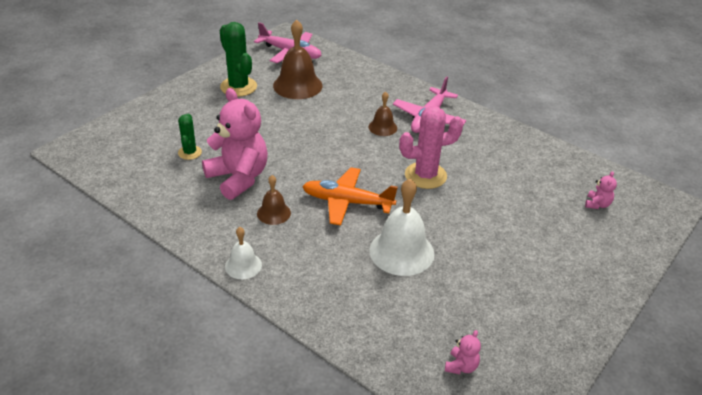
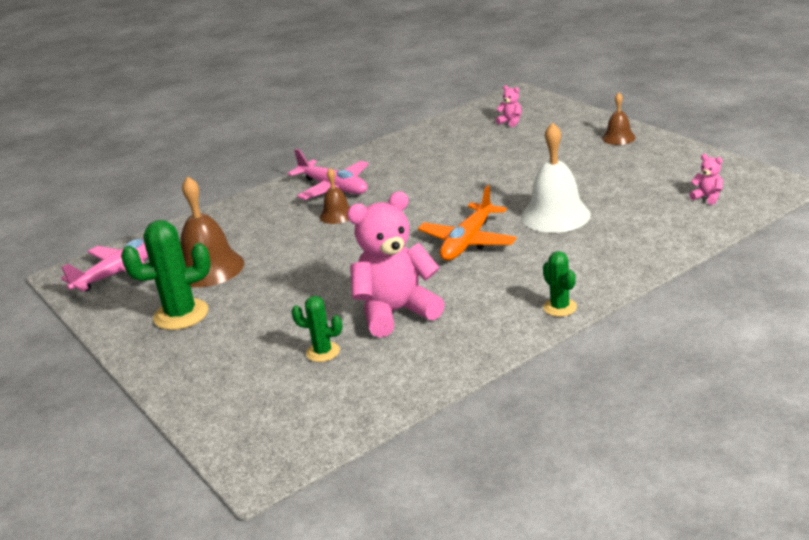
camera: 70 degrees left, 10 degrees down
white bell [225,227,262,279] -> green cactus [543,251,577,317]
brown bell [257,175,291,225] -> brown bell moved to [602,93,636,145]
pink cactus [399,106,463,189] -> none

